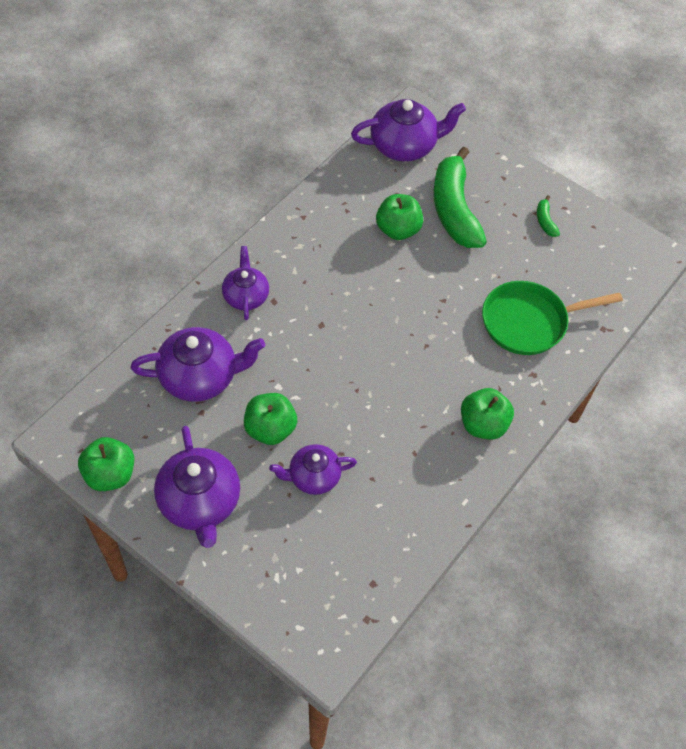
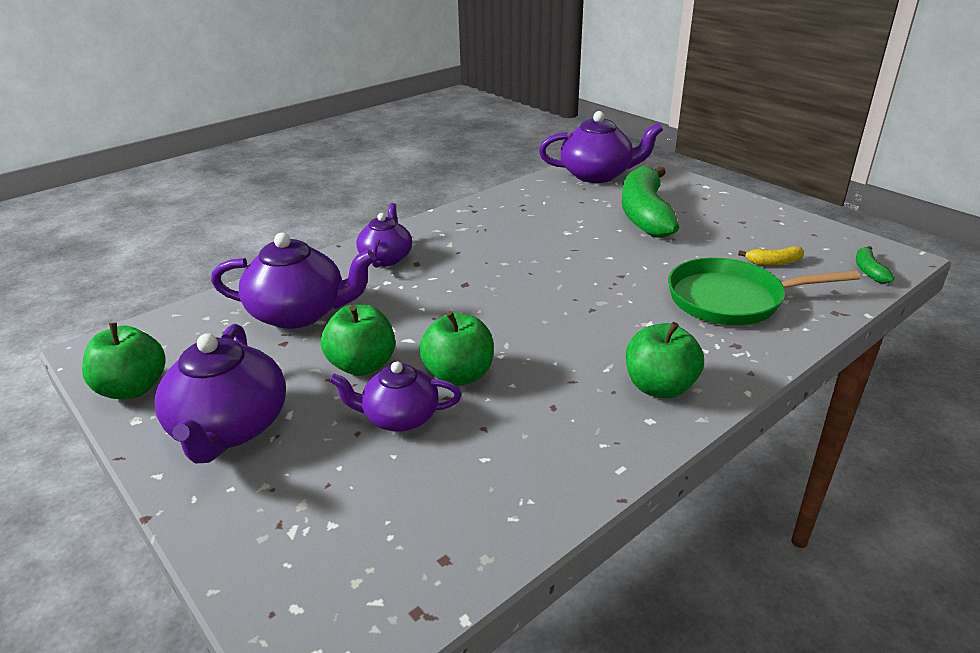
camera: 15 degrees right, 25 degrees down
green apple [376,194,423,240] -> green apple moved to [419,311,494,386]
green banana [537,196,560,237] -> green banana moved to [856,246,894,284]
none -> yellow banana [738,246,804,266]

